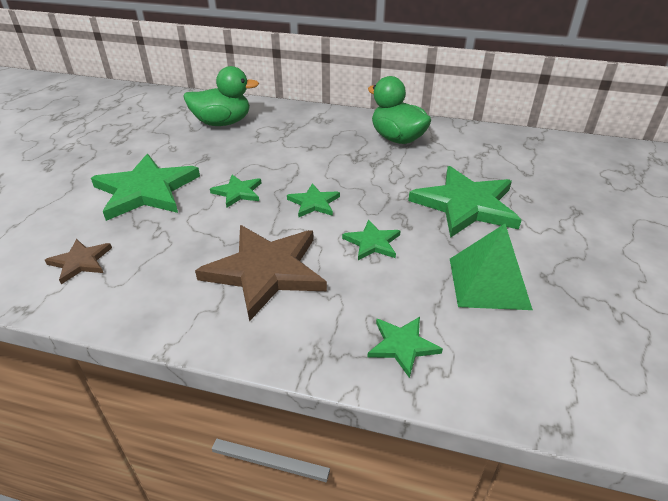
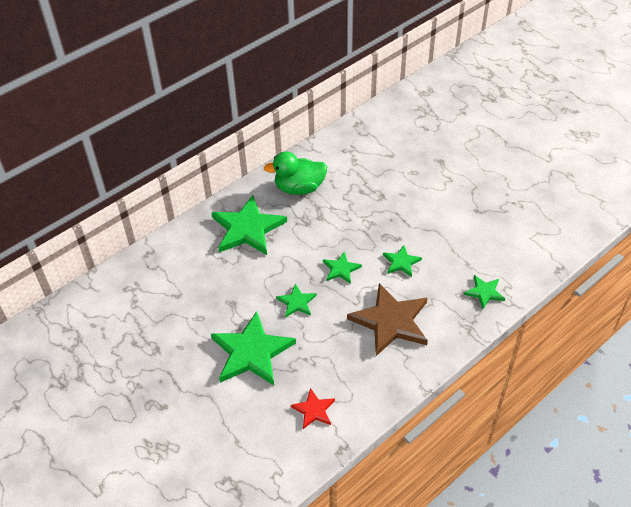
camera: 55 degrees left, 10 degrees up
brown star [45,239,112,284] -> red star [291,388,335,429]
green duck [183,66,259,126] -> none
green star [408,166,521,238] -> green star moved to [211,195,287,255]
green pyramid [450,224,533,310] -> none

